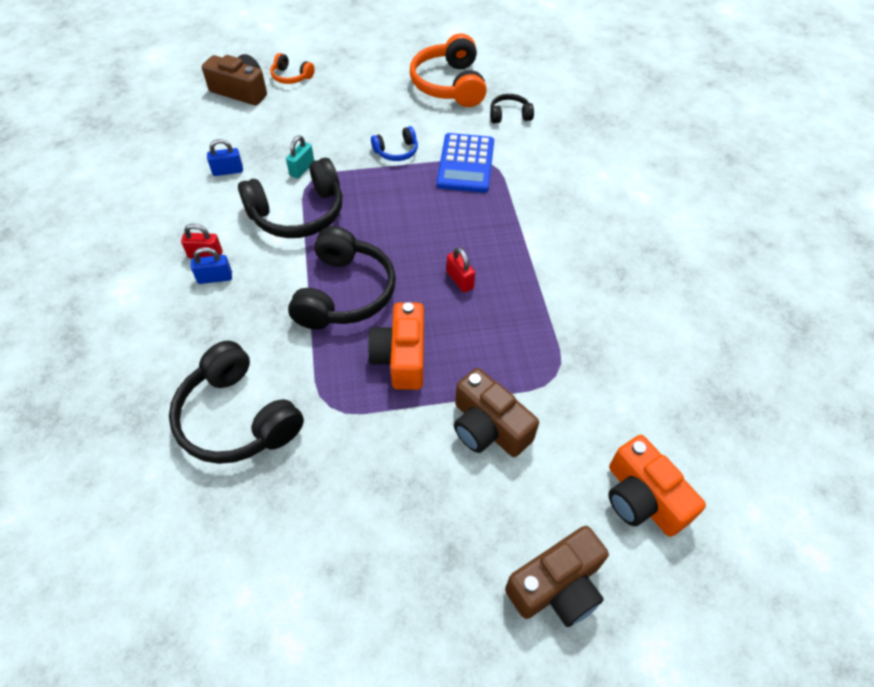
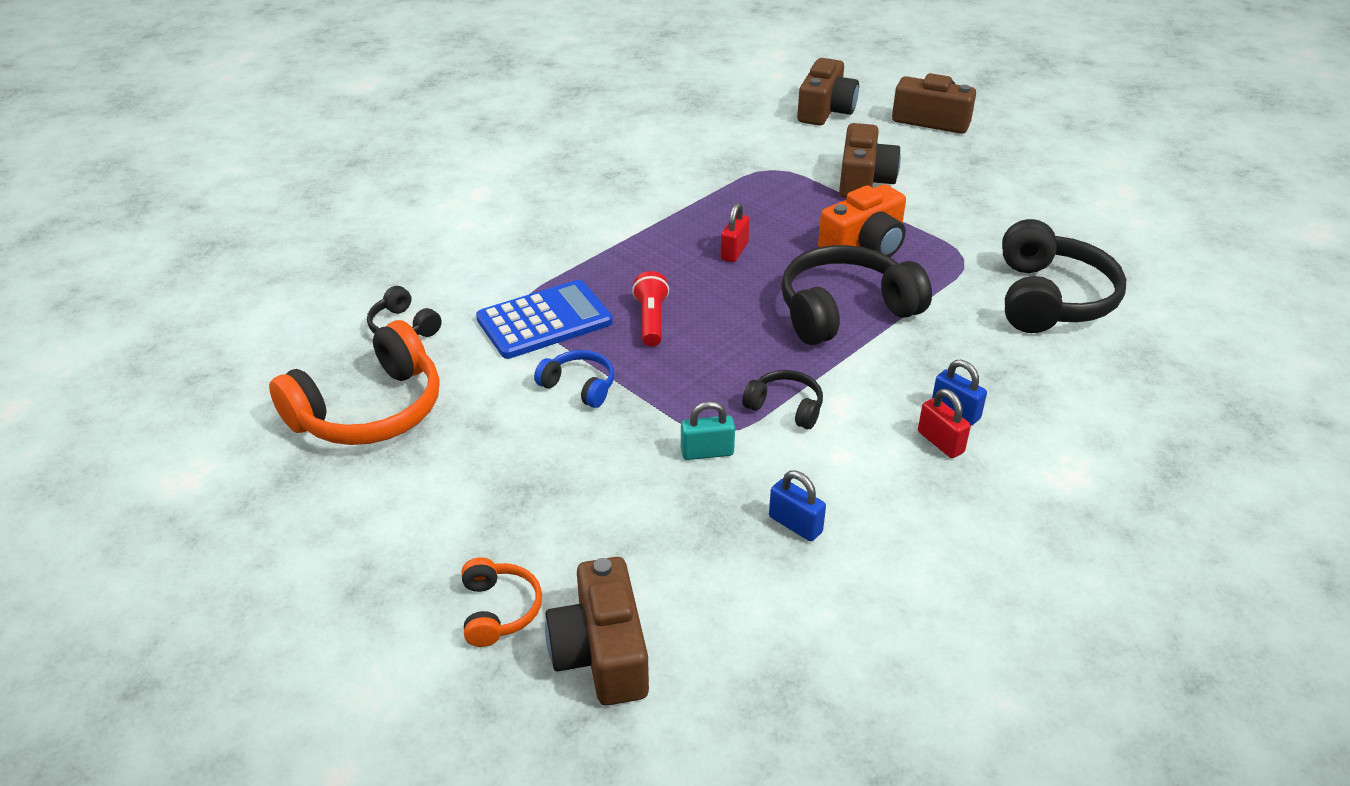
camera: 125 degrees left, 15 degrees down
black headphones [238,158,343,238] -> black headphones [742,370,823,429], size x0.50
orange camera [609,435,706,537] -> brown camera [797,58,859,126]
none -> red flashlight [632,271,669,347]

